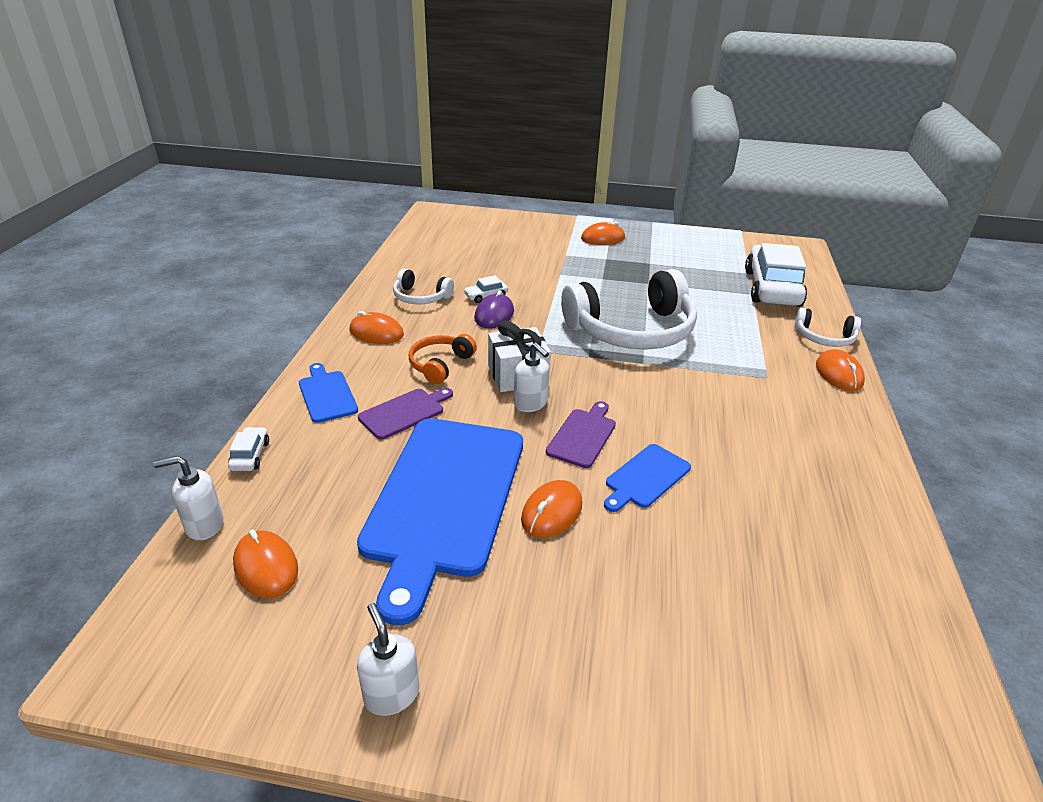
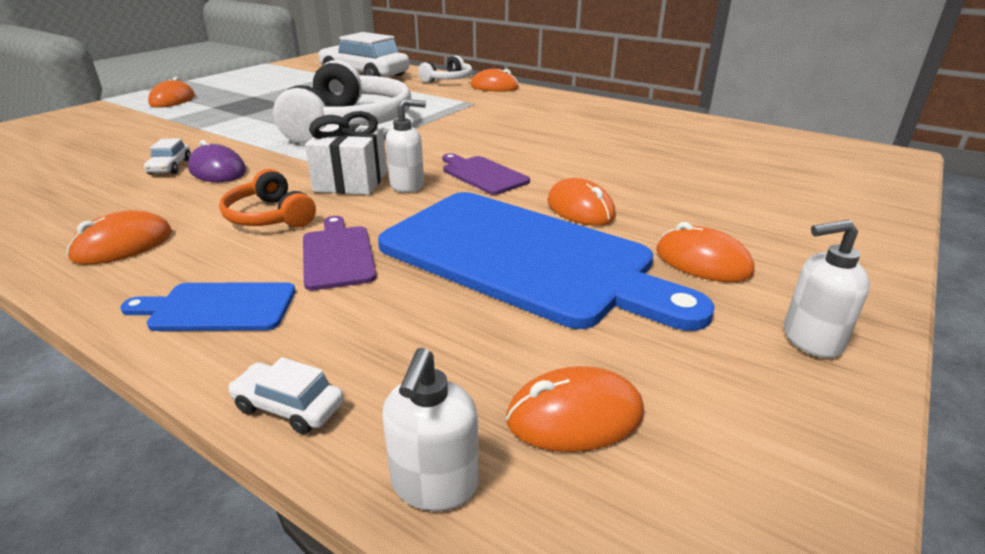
camera: 65 degrees left, 5 degrees down
white headphones [393,269,454,304] -> none
blue cutting board [604,444,691,512] -> none
none -> orange mouse [656,222,755,282]

